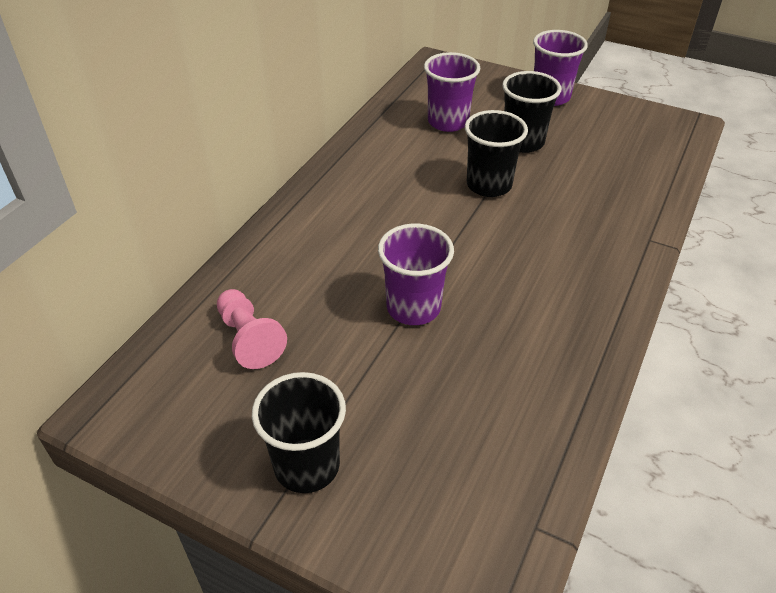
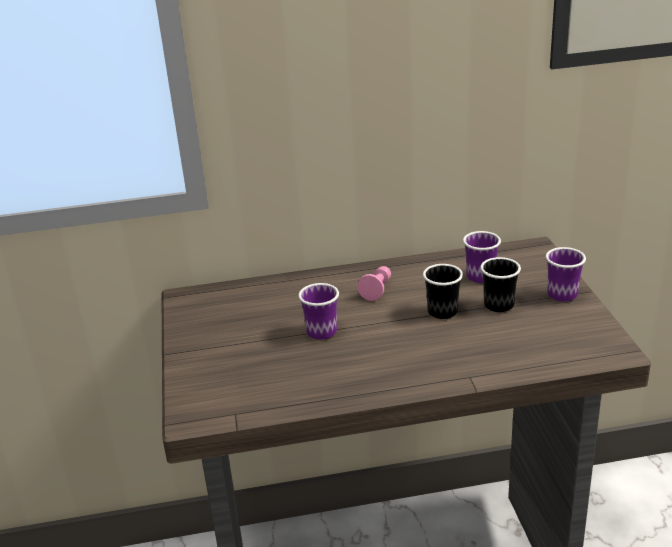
camera: 55 degrees right, 15 degrees down
pink pawn [217,289,287,369] -> pink pawn moved to [357,266,391,301]
black cup [252,372,346,493] -> none

